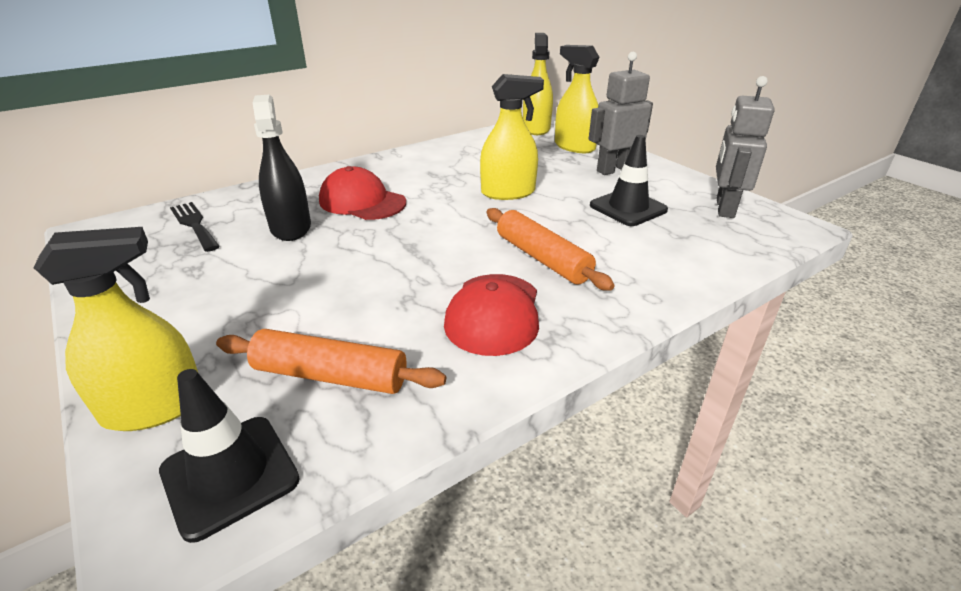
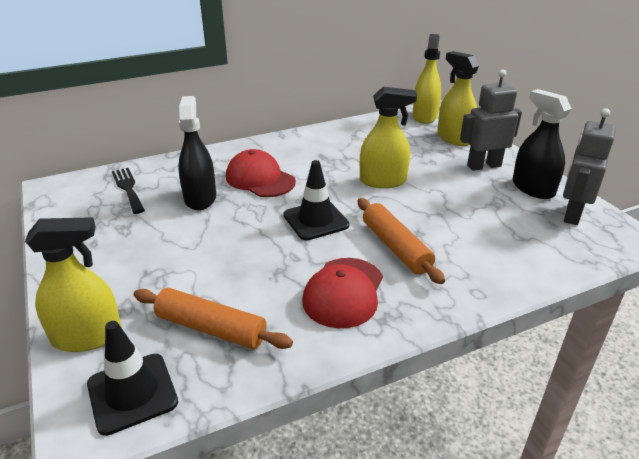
camera: 10 degrees right, 0 degrees up
black traffic cone [590,135,668,226] -> black traffic cone moved to [283,160,350,240]
none -> black spray bottle [513,89,572,199]

